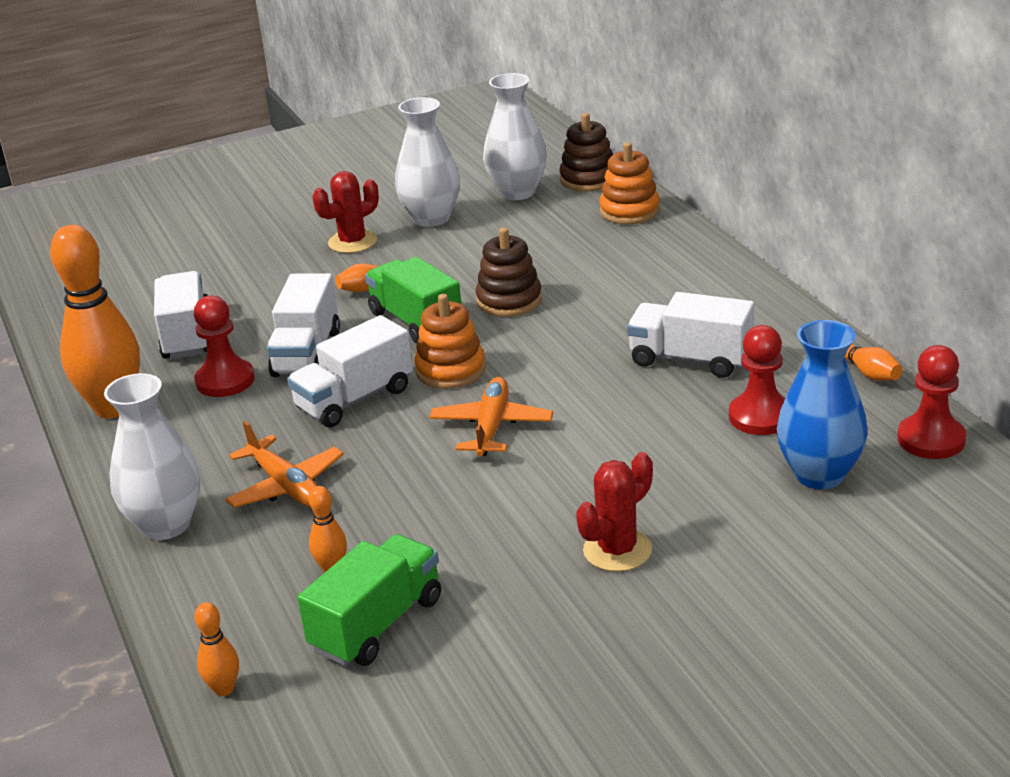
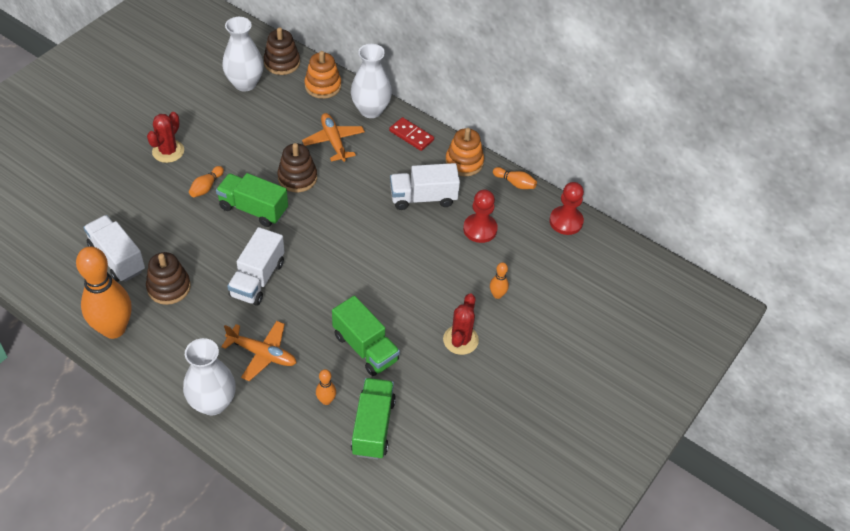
camera: 35 degrees left, 20 degrees up
red pawn [194,295,255,397] -> brown stacking toy [146,252,191,305]
orange bowling pin [194,602,239,696] -> orange bowling pin moved to [490,262,509,299]
white truck [267,273,340,377] -> none
white vase [395,97,460,227] -> white vase moved to [351,44,392,118]
orange stacking toy [414,294,486,389] -> orange stacking toy moved to [445,128,484,176]
orange plane [429,377,553,456] -> orange plane moved to [302,113,365,162]
blue vase [777,320,868,489] -> none
none -> green truck [332,296,400,376]
none -> red domino [389,117,434,151]

